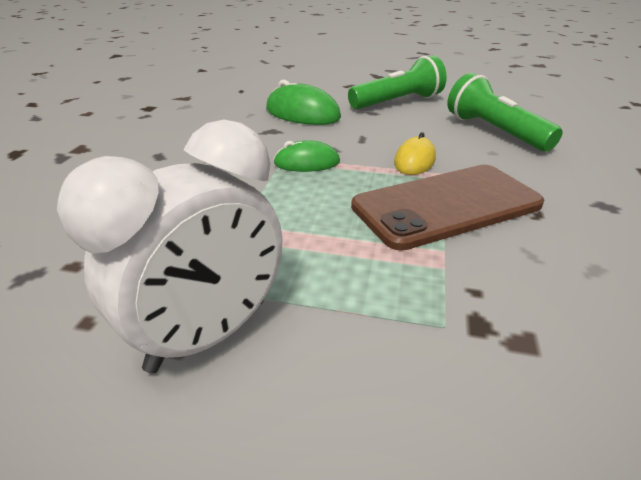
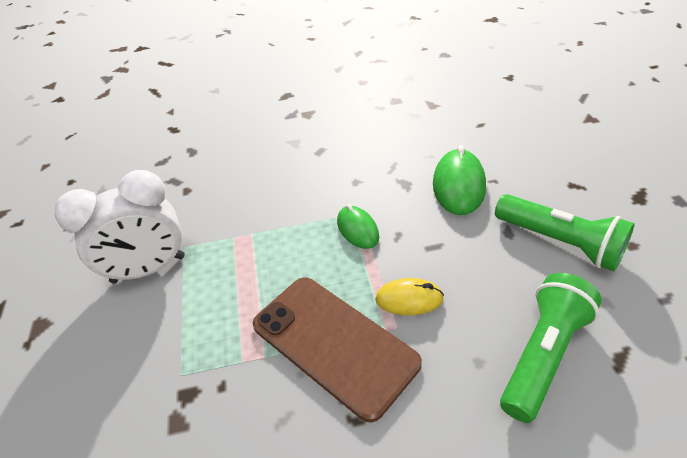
camera: 70 degrees right, 10 degrees up
white clock [57,120,283,373] -> white clock turned 45 degrees counterclockwise [55,170,185,284]

